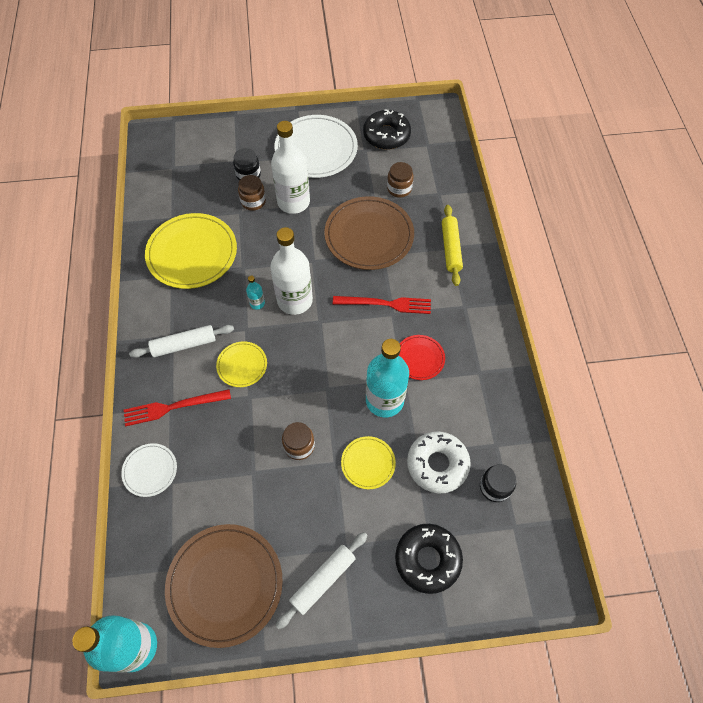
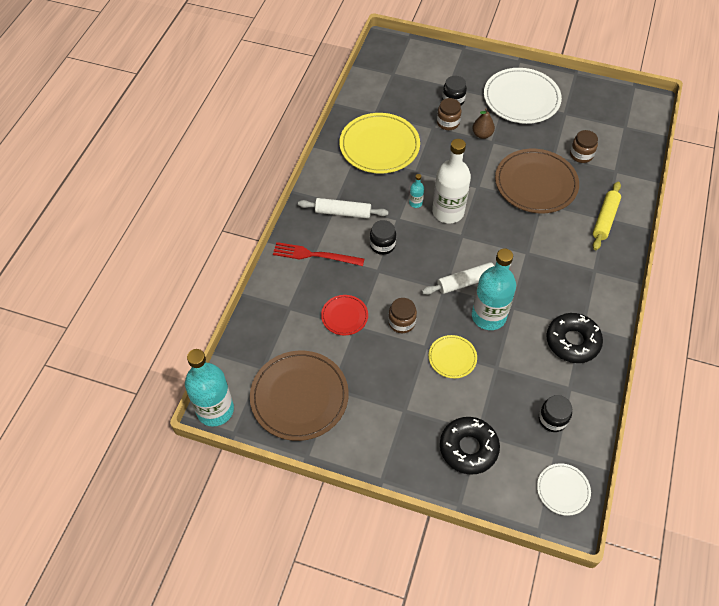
camera: 25 degrees right, 5 degrees down
white plate [121,443,177,497] -> white plate moved to [537,463,591,516]
yellow plate [216,341,267,387] -> black jar [370,220,396,255]
white bottle [271,121,310,214] -> brown pear [472,108,495,139]
white rolling pin [276,532,368,629] -> white rolling pin moved to [422,262,511,295]
red fork [333,296,431,314] -> none
black donut [363,110,411,150] -> black donut moved to [546,313,603,363]
red plate [399,335,445,380] -> red plate moved to [321,295,368,335]
white donut [407,431,471,494] -> none

